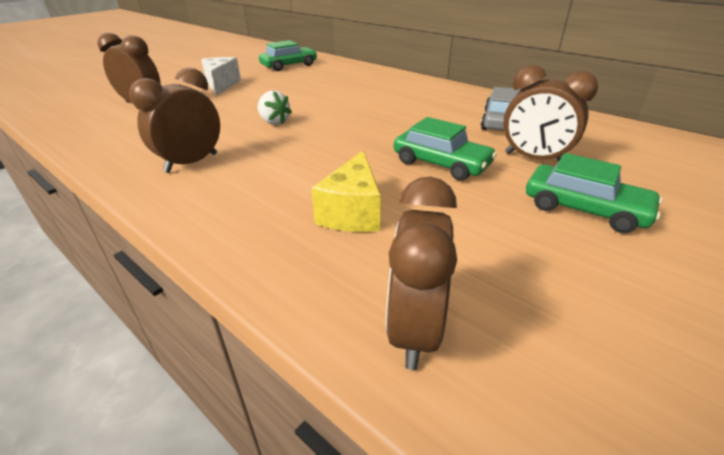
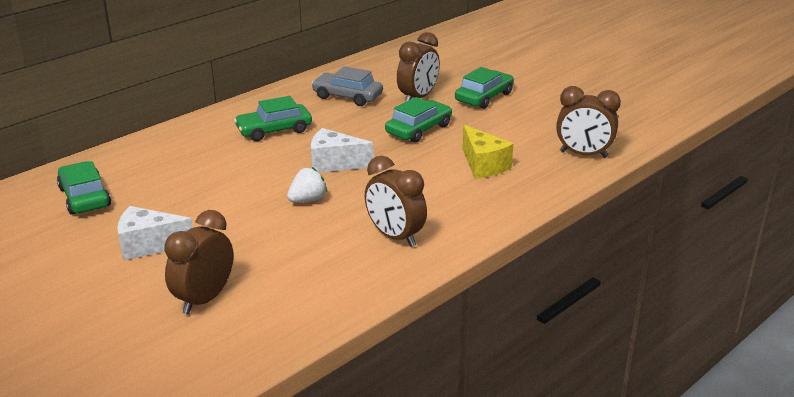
camera: 85 degrees left, 5 degrees down
yellow cheese [311,151,381,232] -> yellow cheese turned 45 degrees clockwise [462,125,513,178]
none -> green car [234,96,312,141]
none -> white cheese [311,128,374,172]

